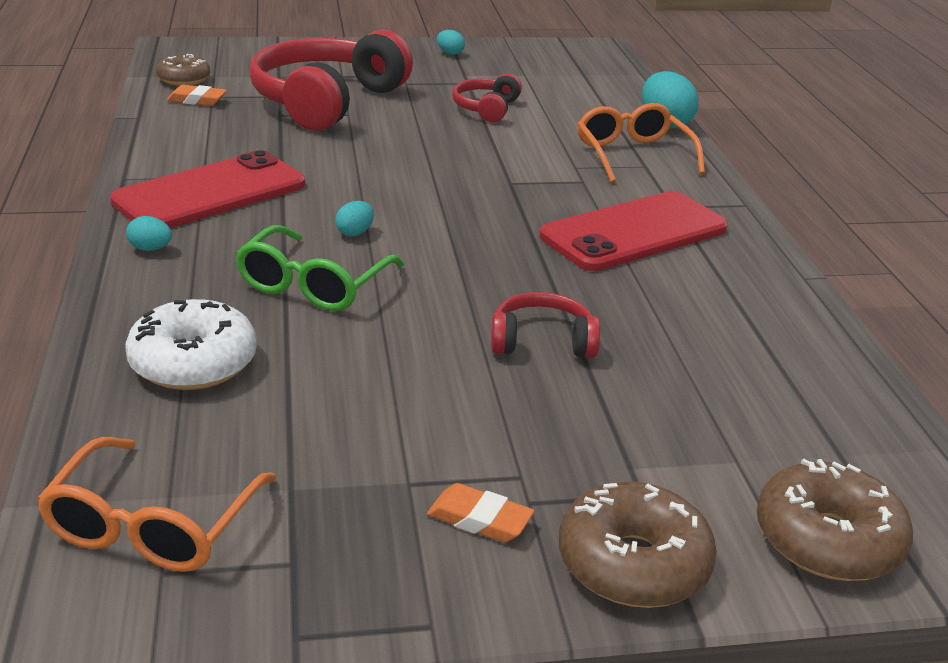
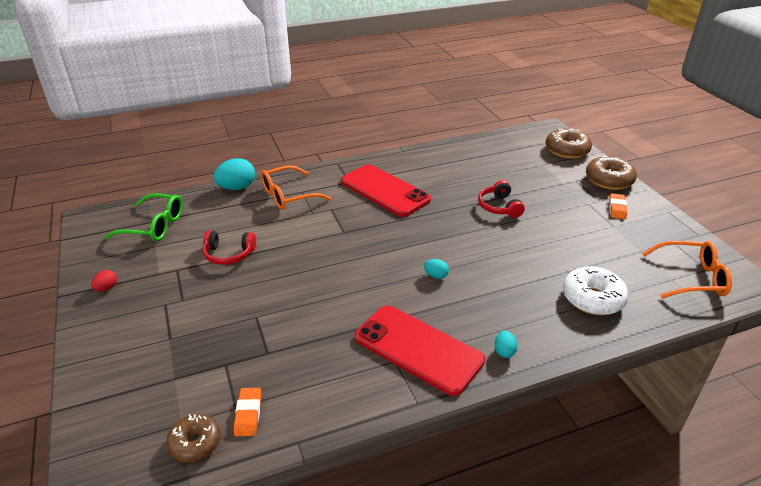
camera: 100 degrees left, 5 degrees up
green glasses [235,225,404,311] -> green glasses moved to [105,193,183,241]
red headphones [250,30,413,131] -> none
turquoise egg [437,30,465,55] -> red egg [91,270,117,291]

